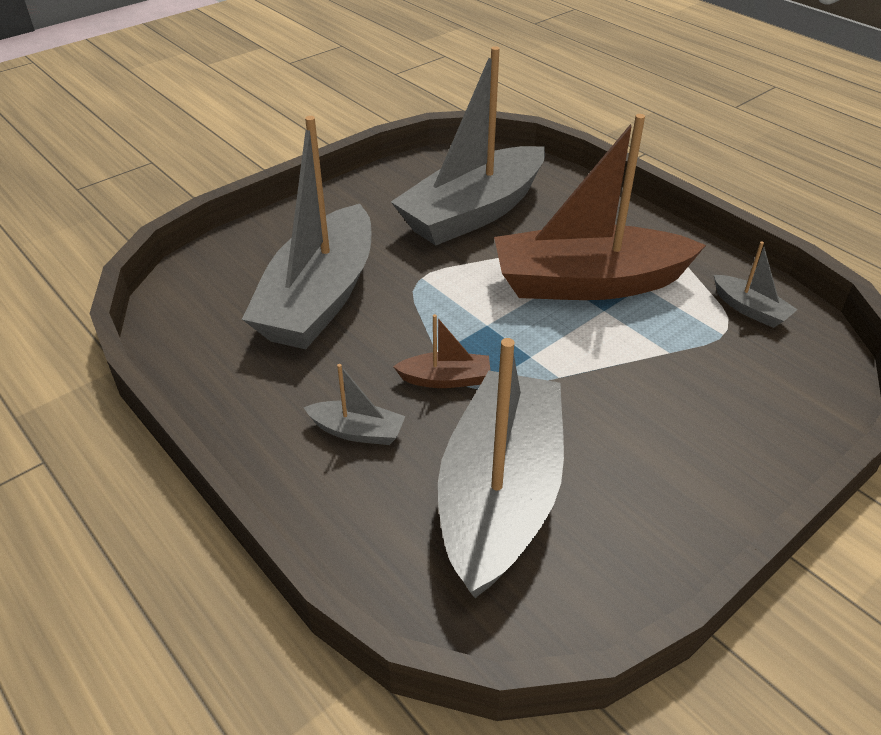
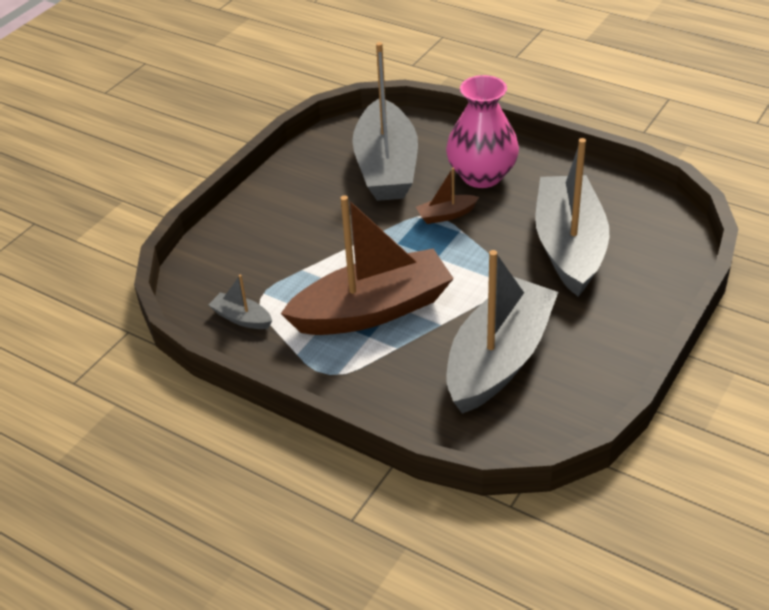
camera: 165 degrees right, 0 degrees up
grey boat [304,364,405,445] -> pink vase [446,75,519,188]

